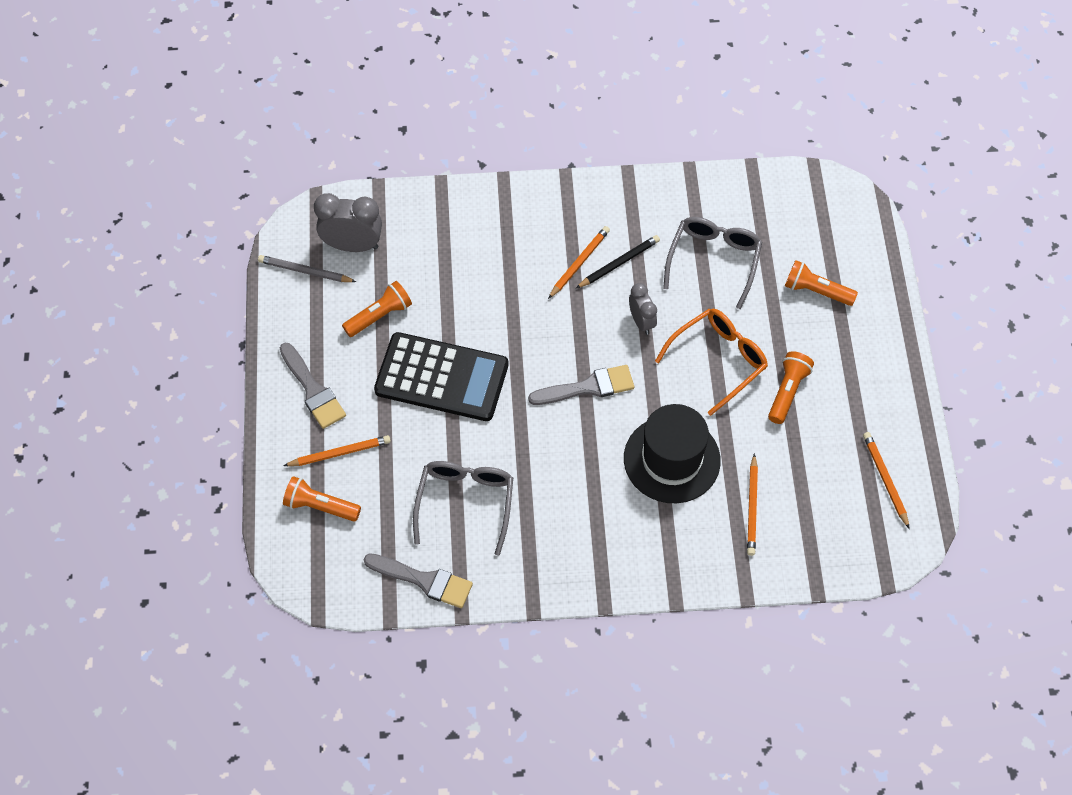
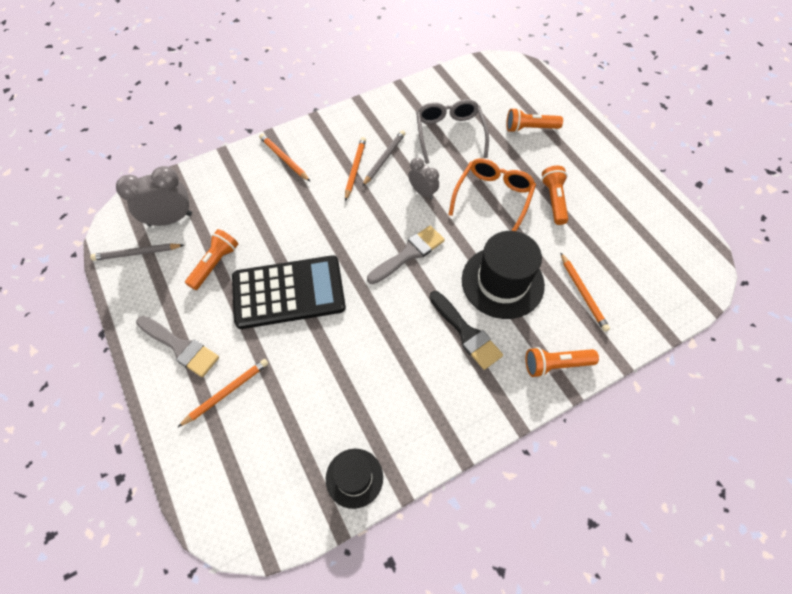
camera: 25 degrees left, 0 degrees up
orange flashlight [283,476,361,522] -> orange flashlight moved to [526,347,599,378]
grey brush [363,553,473,608] -> black hat [326,449,383,509]
grey glasses [413,461,513,556] -> none
black pencil [576,235,660,288] -> grey pencil [362,130,405,186]
orange pencil [863,432,910,529] -> orange pencil moved to [259,134,311,182]
none -> black brush [429,291,503,370]

